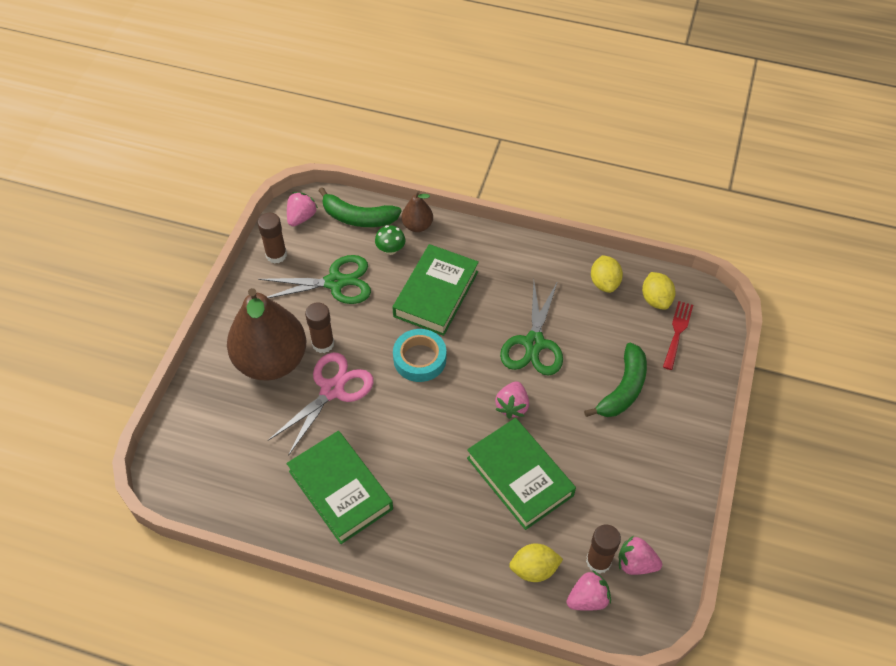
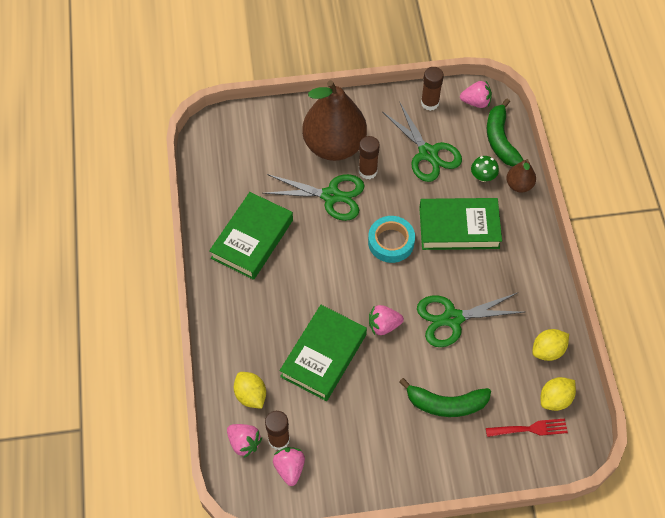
camera: 65 degrees right, 5 degrees up
pink scissors [268,352,374,456] -> green scissors [263,174,365,221]

